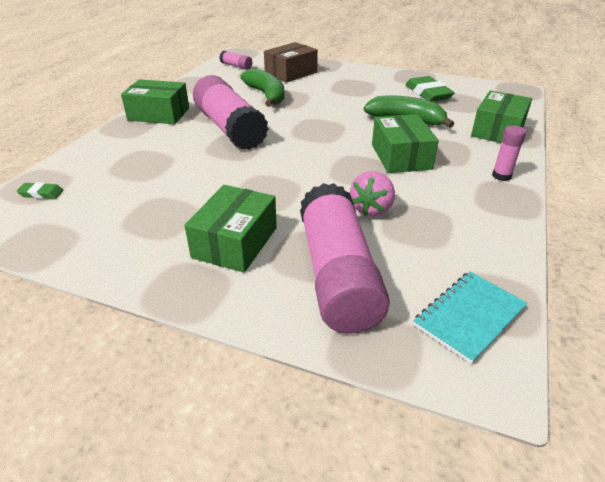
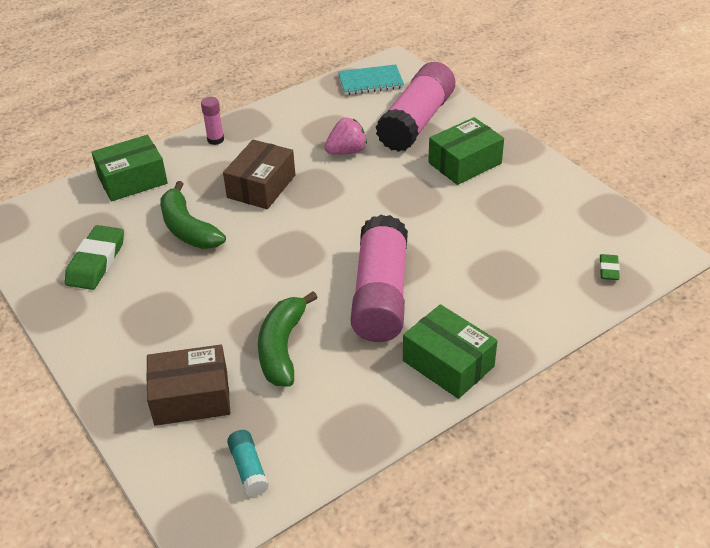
camera: 145 degrees left, 5 degrees up
green eraser [17,182,63,199] -> green eraser turned 60 degrees clockwise [599,254,620,280]
pink glue stick [220,51,252,70] -> turquoise glue stick [227,430,269,497]
green box [372,114,439,173] -> brown box [223,140,295,209]

